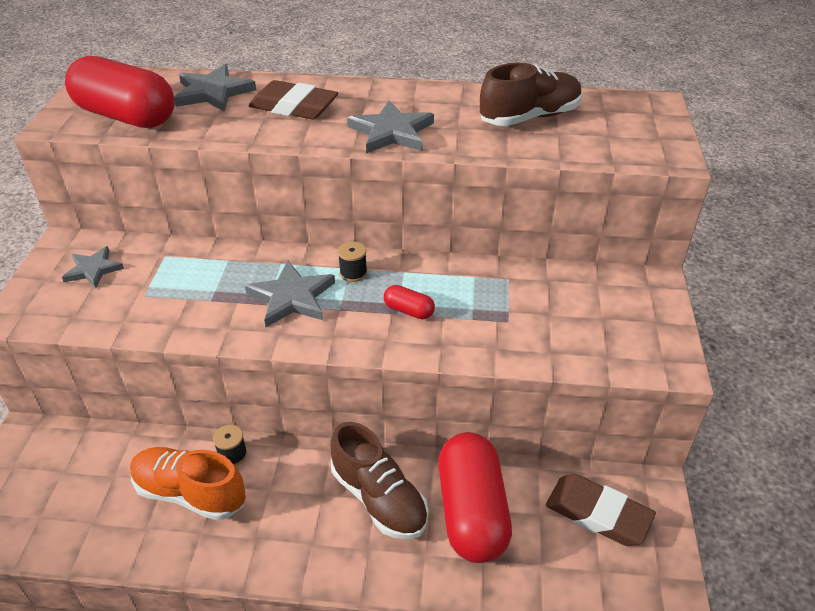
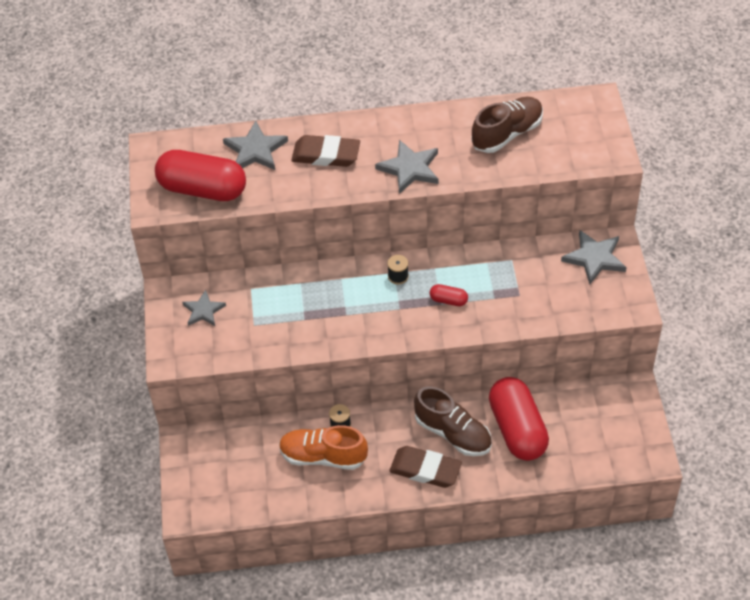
camera: 10 degrees left, 10 degrees up
grey star [245,260,335,327] -> grey star moved to [561,230,627,284]
brown eraser [546,474,656,546] -> brown eraser moved to [389,446,462,488]

